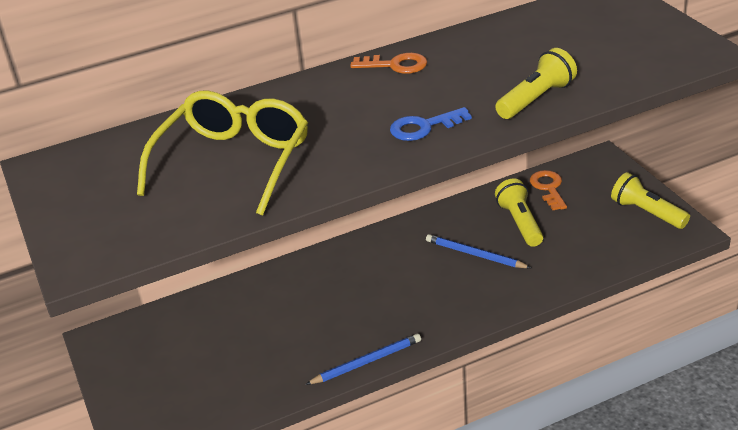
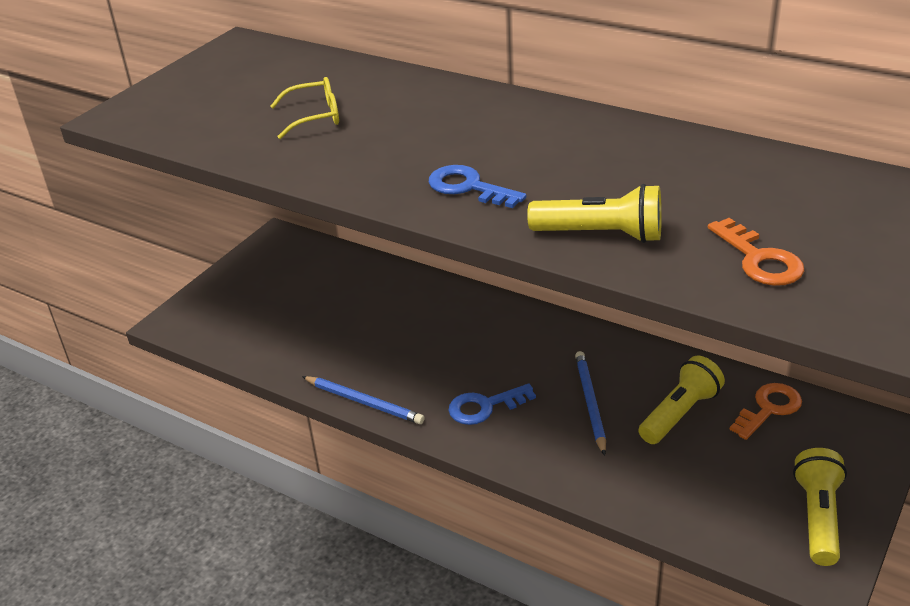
camera: 55 degrees right, 0 degrees up
yellow glasses [137,91,308,216] -> yellow glasses [270,77,339,139], size x0.48
orange key [350,53,427,74] -> orange key moved to [708,218,804,286]
none -> blue key [448,384,536,425]

